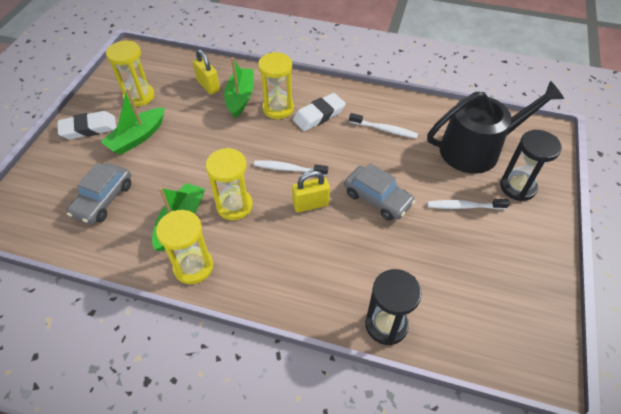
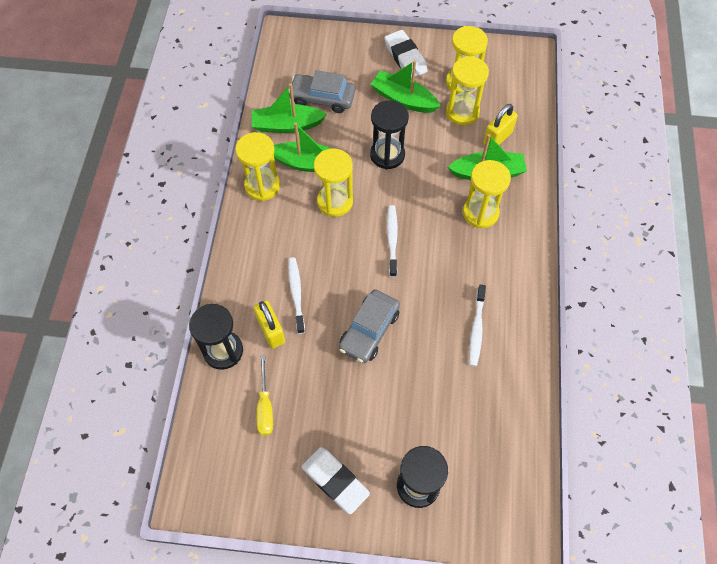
camera: 80 degrees right, 10 degrees up
yellow padlock [292,170,330,213] -> yellow padlock moved to [254,300,285,349]
white eraser [293,93,346,131] -> white eraser moved to [302,447,370,514]
black watering can [427,81,564,174] -> none
white toothbrush [427,199,510,210] -> white toothbrush moved to [288,257,305,334]
none -> green boat [252,83,327,133]
none -> yellow screwdriver [257,355,273,436]
none -> black hourglass [370,100,409,169]
none -> yellow hourglass [446,56,489,125]

